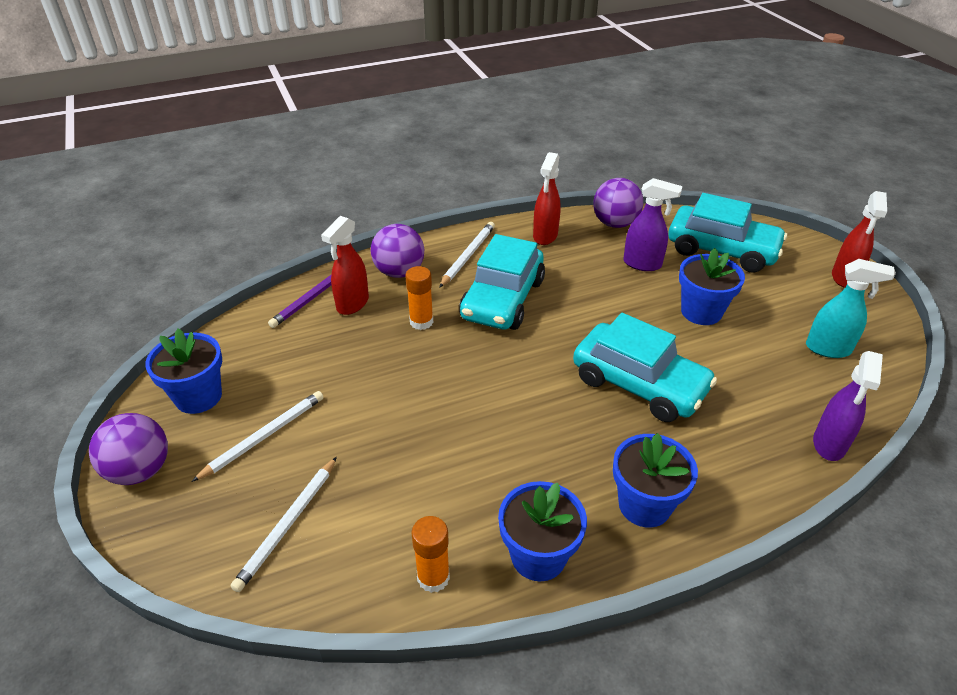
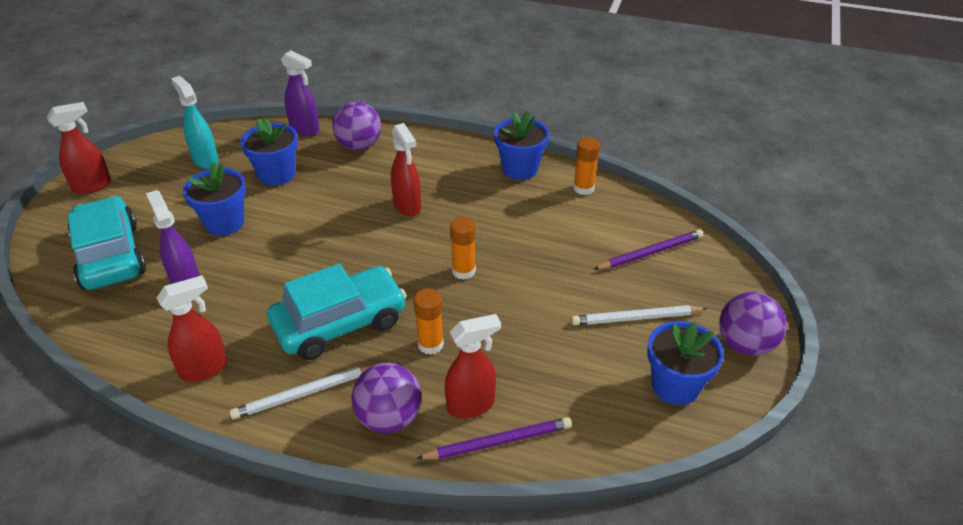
camera: 140 degrees left, 0 degrees up
white pencil [231,457,337,592] -> purple pencil [593,230,704,270]
turquoise car [573,313,717,422] -> none
purple ball [593,178,643,228] -> purple ball moved to [332,101,381,150]
blue flower pot [613,433,698,528] -> blue flower pot moved to [240,118,298,186]
purple spray bottle [813,351,883,461] -> purple spray bottle turned 60 degrees clockwise [281,50,320,136]
none -> red spray bottle [391,123,421,216]
none -> orange glue stick [450,217,476,279]

